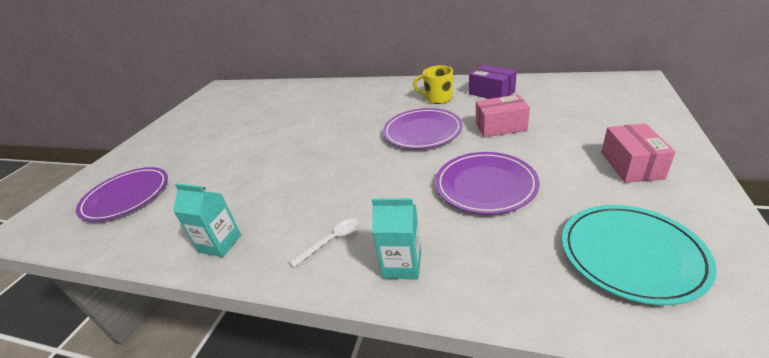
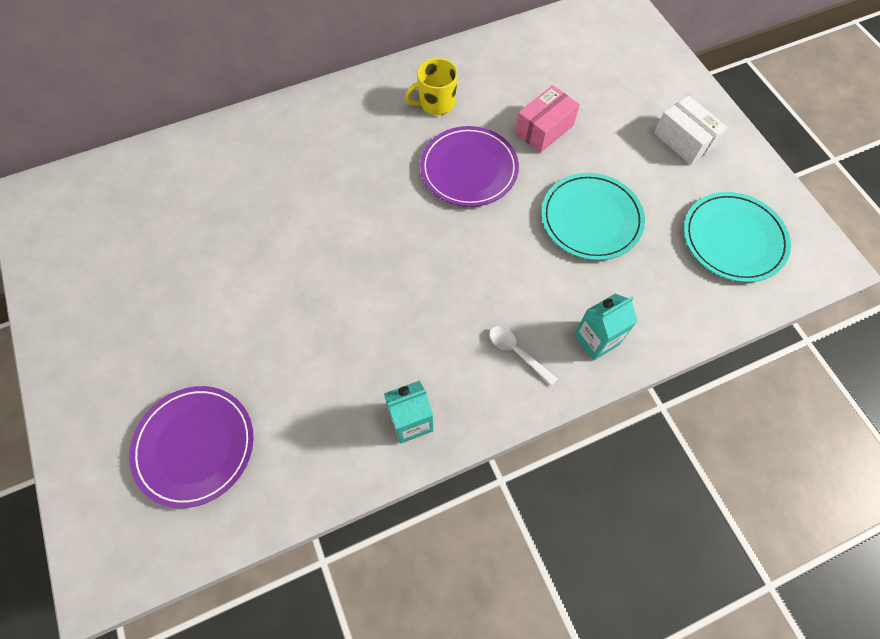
camera: 45 degrees left, 30 degrees up
white spoon [290,218,360,267] -> white spoon turned 60 degrees counterclockwise [489,326,558,386]
purple plate [435,152,539,214] -> turquoise plate [541,173,645,260]
purple box [469,65,517,99] -> none
pink box [601,123,676,183] -> white box [654,95,727,165]

